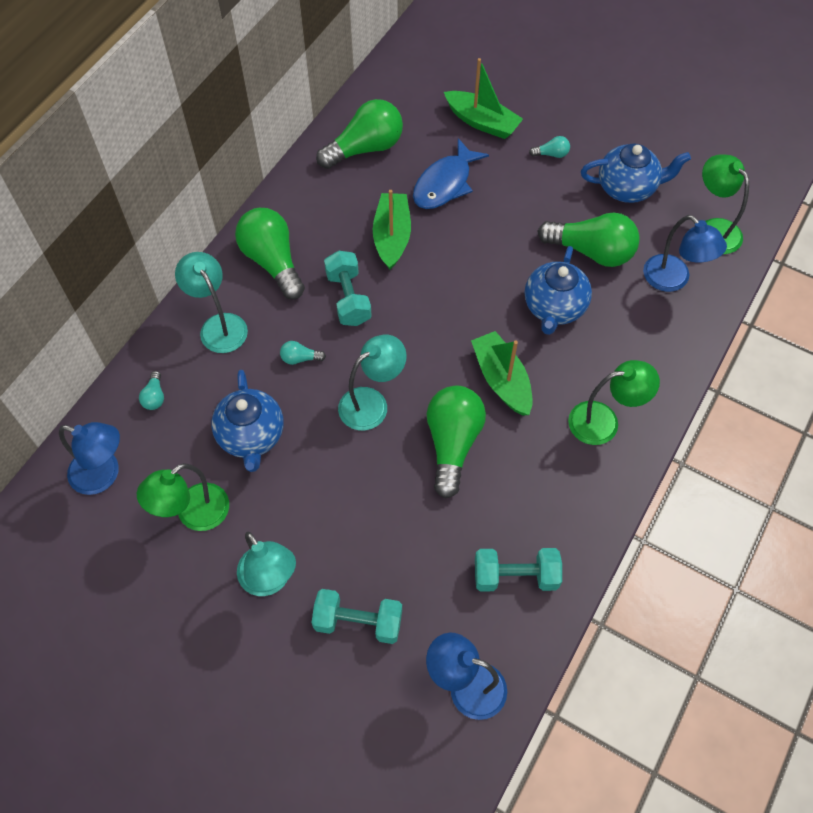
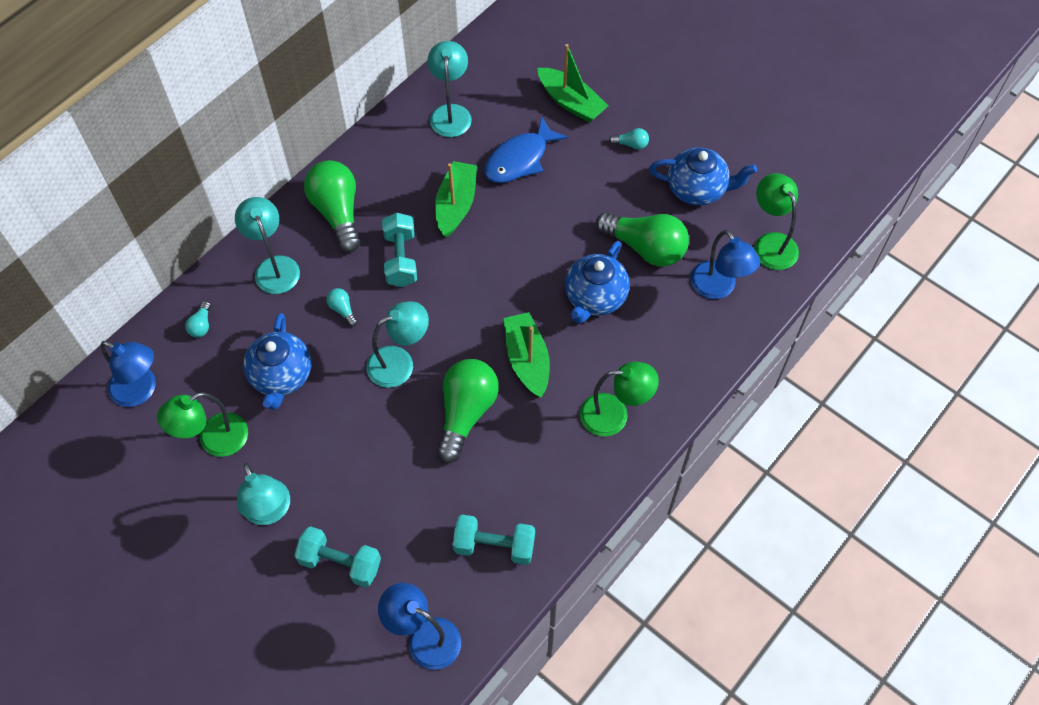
camera: 10 degrees right, 0 degrees up
turquoise light bulb [280,341,326,365] -> turquoise light bulb turned 45 degrees clockwise [326,288,358,327]
green light bulb [316,99,403,169] -> turquoise lamp [427,41,472,137]

